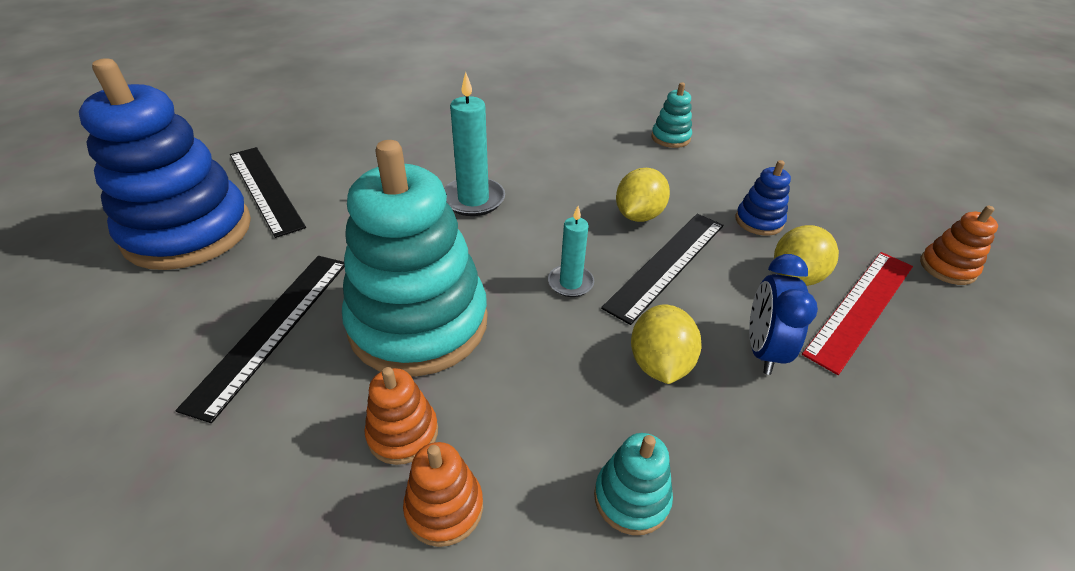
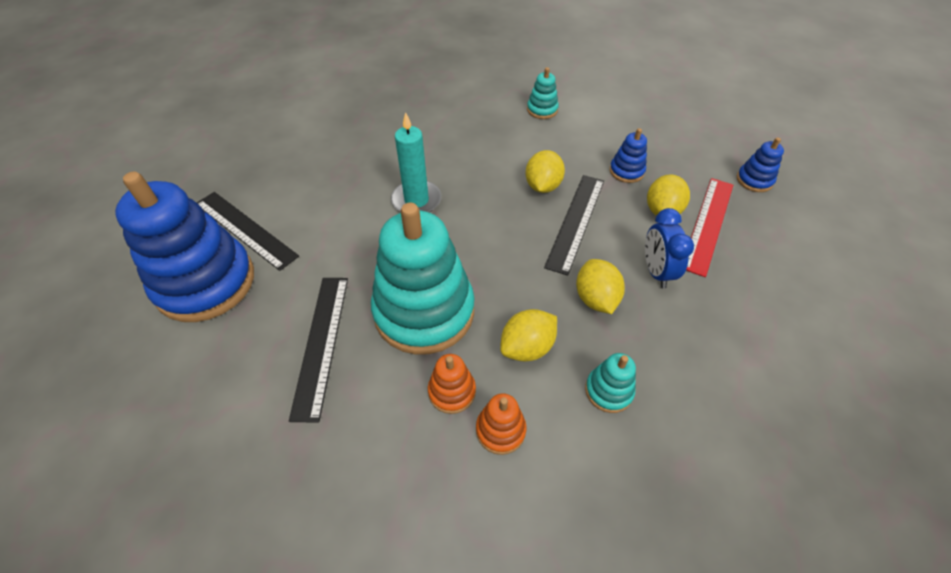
camera: 15 degrees left, 10 degrees up
turquoise candle [548,206,594,297] -> none
orange stacking toy [920,206,998,285] -> blue stacking toy [737,137,784,192]
none -> yellow lemon [500,309,557,361]

